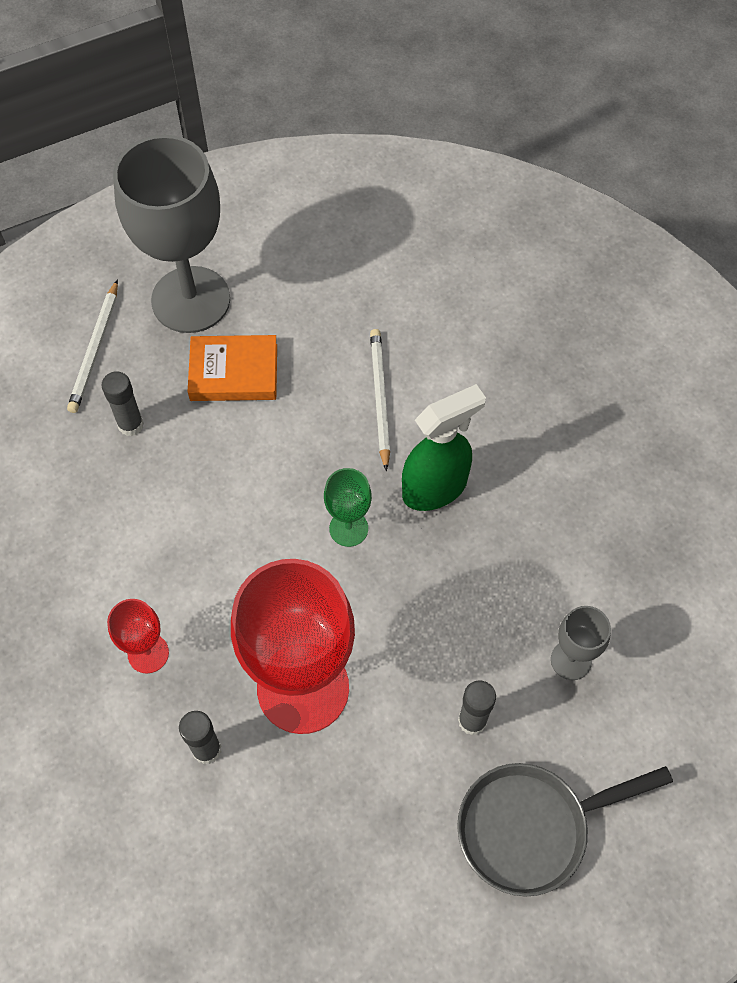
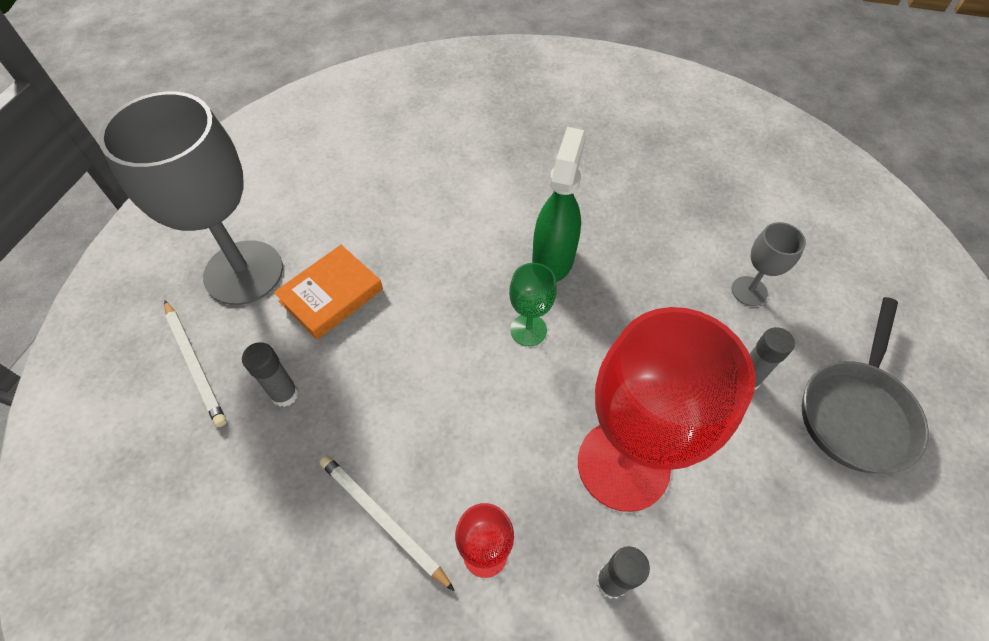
camera: 45 degrees left, 5 degrees down
white pencil [370,329,390,471] -> white pencil moved to [319,455,455,591]

